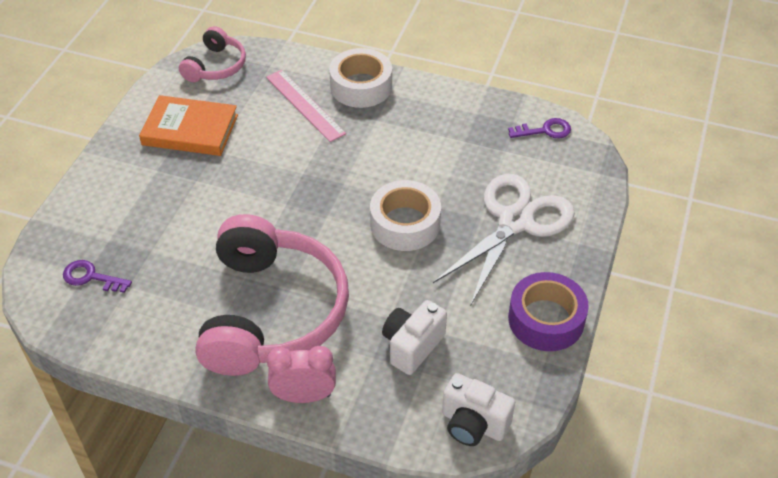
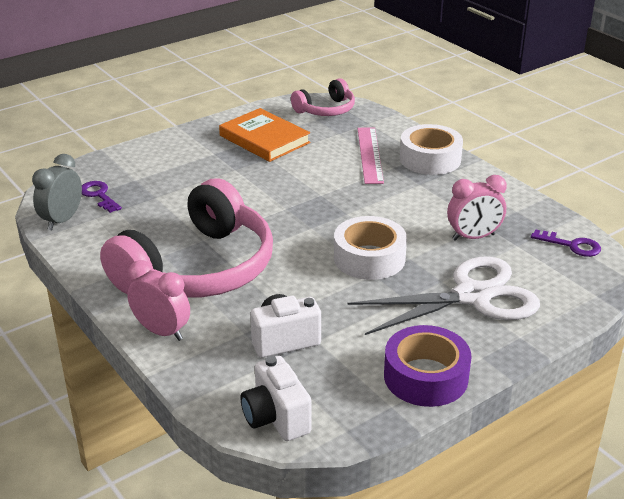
camera: 35 degrees right, 15 degrees down
none -> grey clock [32,154,82,230]
none -> pink clock [447,175,507,241]

